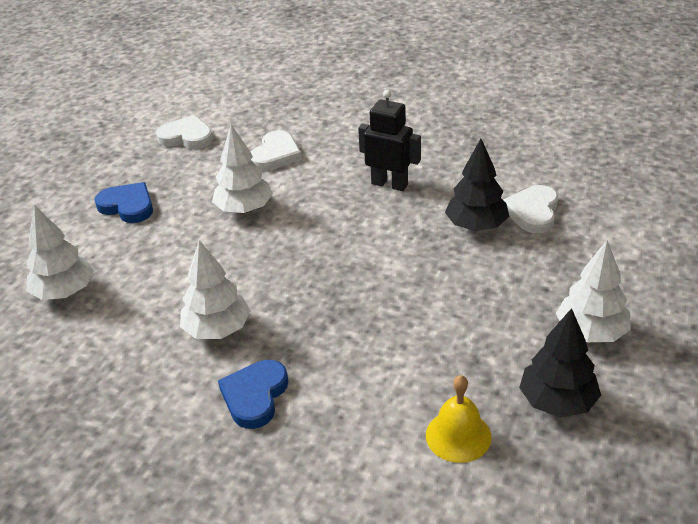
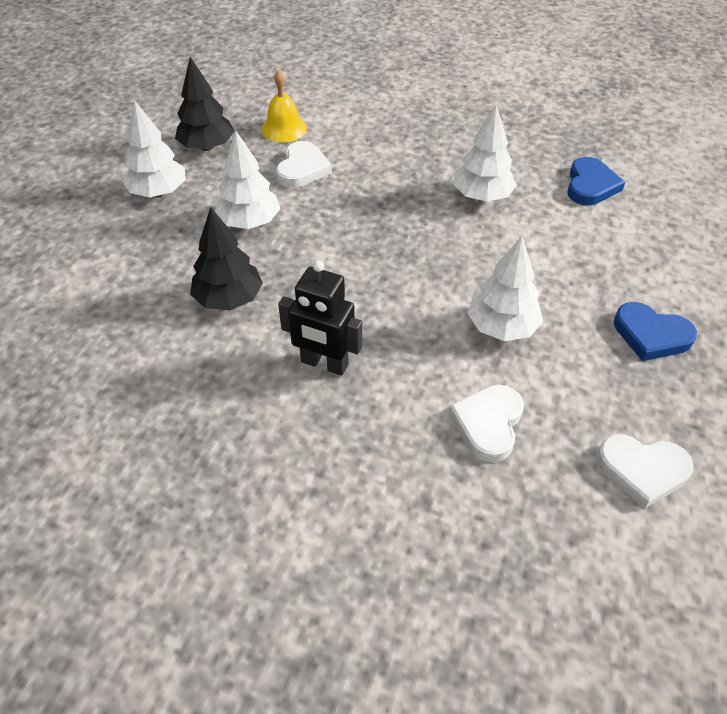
camera: 175 degrees right, 10 degrees up
white tree [26,205,94,300] -> white tree moved to [215,130,281,229]
blue heart [218,360,288,429] -> blue heart moved to [567,157,625,205]
white heart [503,185,558,233] -> white heart moved to [276,141,332,188]

